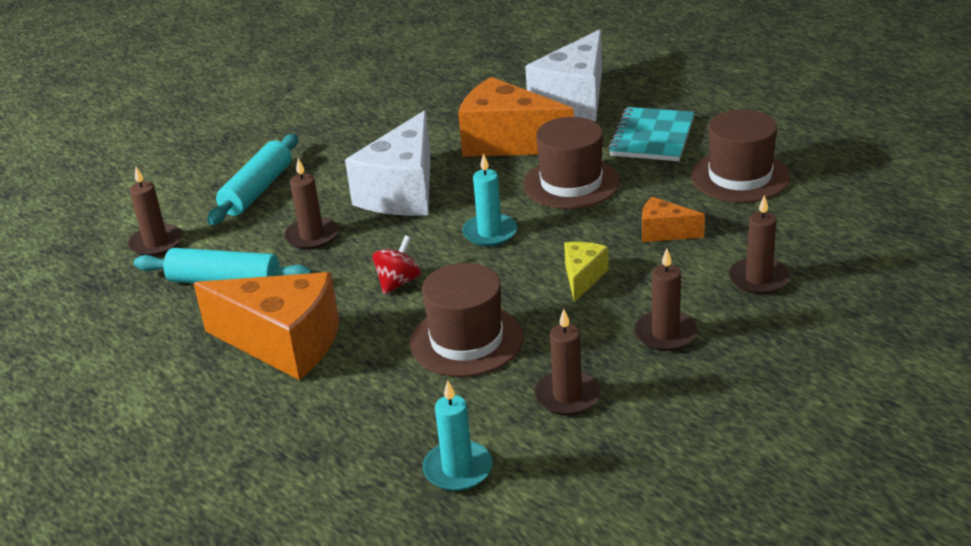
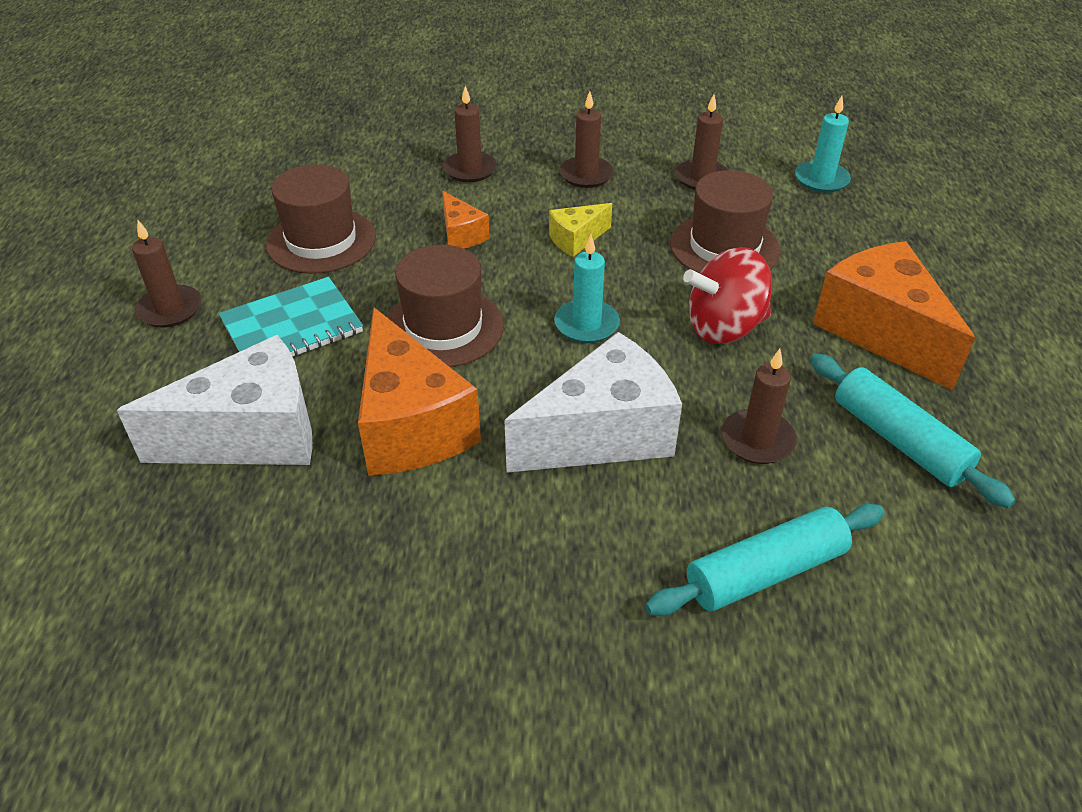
camera: 140 degrees left, 10 degrees up
brown candle [128,167,182,256] -> brown candle moved to [132,220,201,328]
red spinning top [372,235,421,295] -> red spinning top [683,247,772,344], size x1.69

